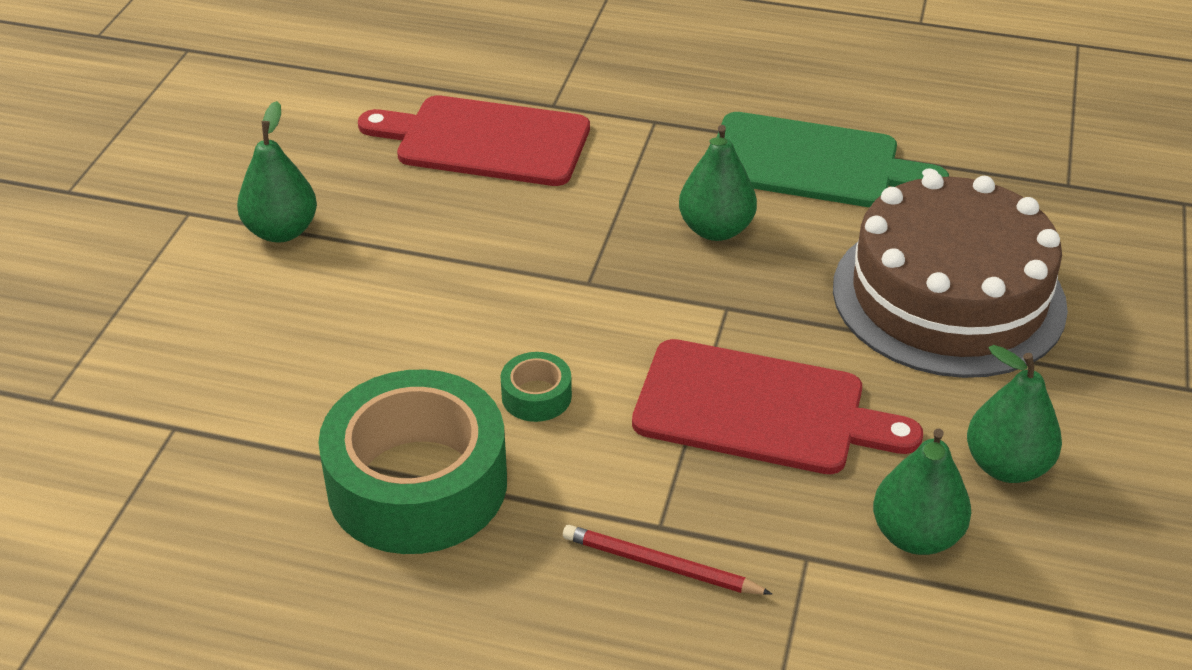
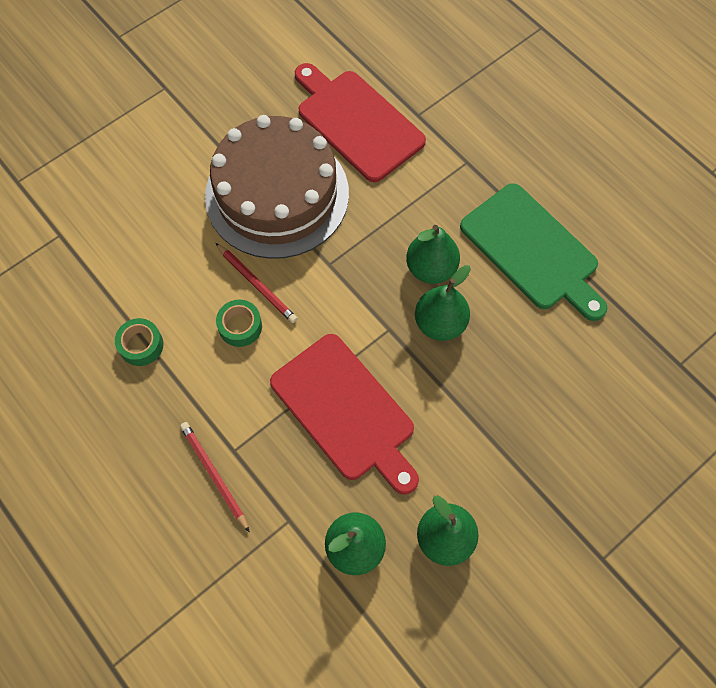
camera: 35 degrees right, 25 degrees up
green pear [237,101,317,243] -> green pear moved to [415,265,471,341]
green tape [318,369,507,554] -> green tape [115,318,164,366], size x0.41
brown cake [833,172,1068,378] -> brown cake moved to [205,115,349,259]
none -> red pencil [216,243,298,323]

